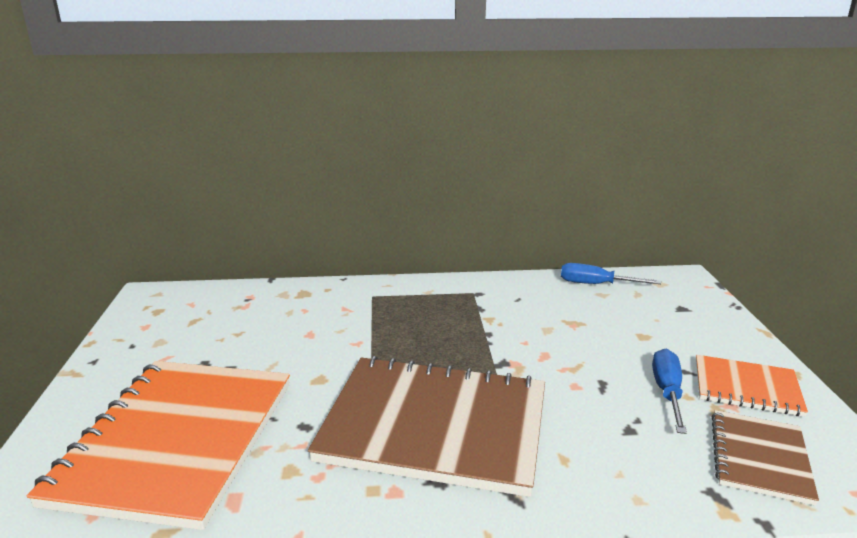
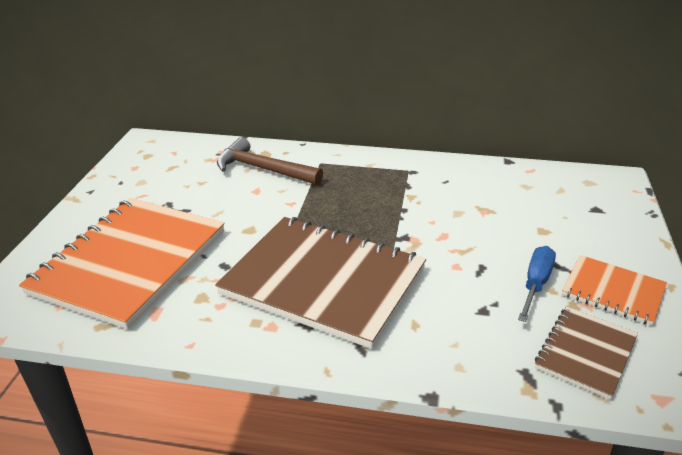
camera: 15 degrees right, 10 degrees up
blue screwdriver [561,263,661,284] -> none
none -> brown hammer [217,137,323,185]

